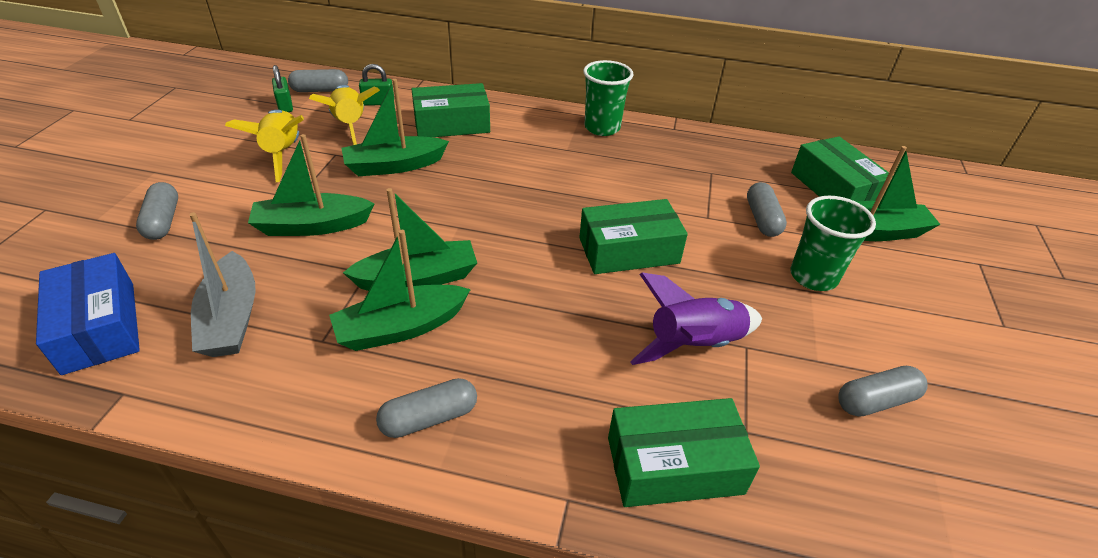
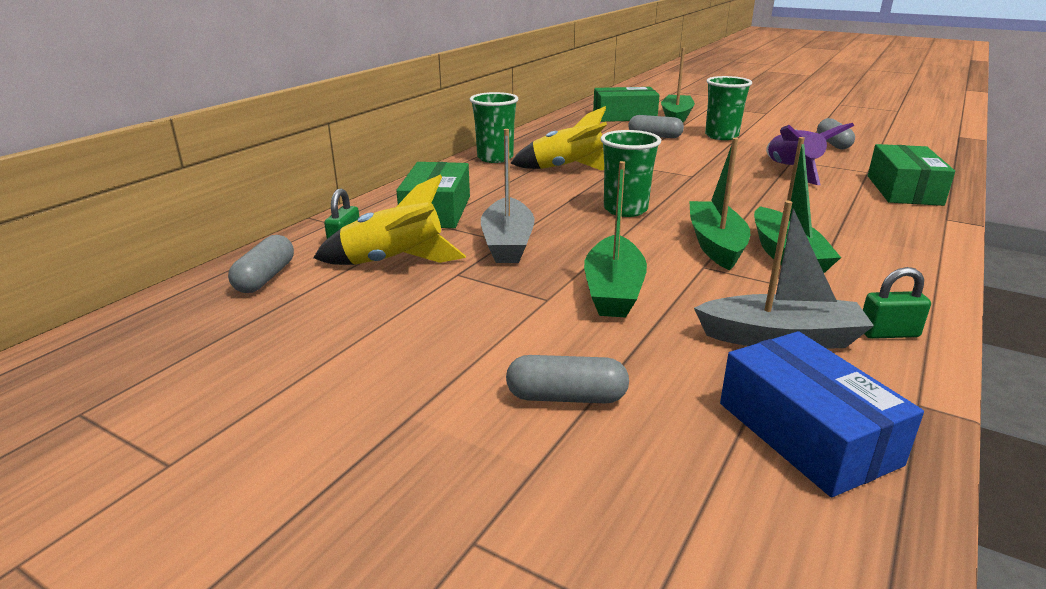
camera: 70 degrees left, 15 degrees down
blue box [36,253,140,375] -> blue box turned 75 degrees clockwise [720,331,924,497]
yellow rocket [225,110,304,182] -> yellow rocket moved to [510,106,607,170]
green padlock [272,65,293,112] -> green padlock moved to [863,267,931,339]
green boat [341,79,449,176] -> grey boat [481,129,535,263]
grey capsule [376,378,477,438] -> none
green box [579,199,688,274] -> none
none -> green cup [600,130,661,217]

